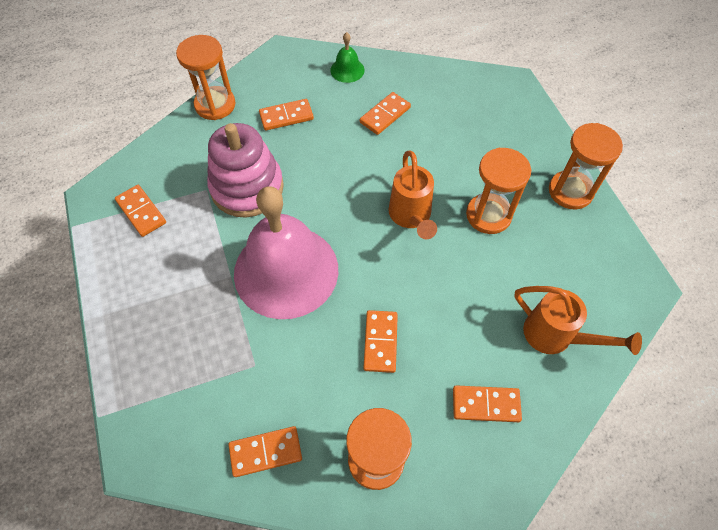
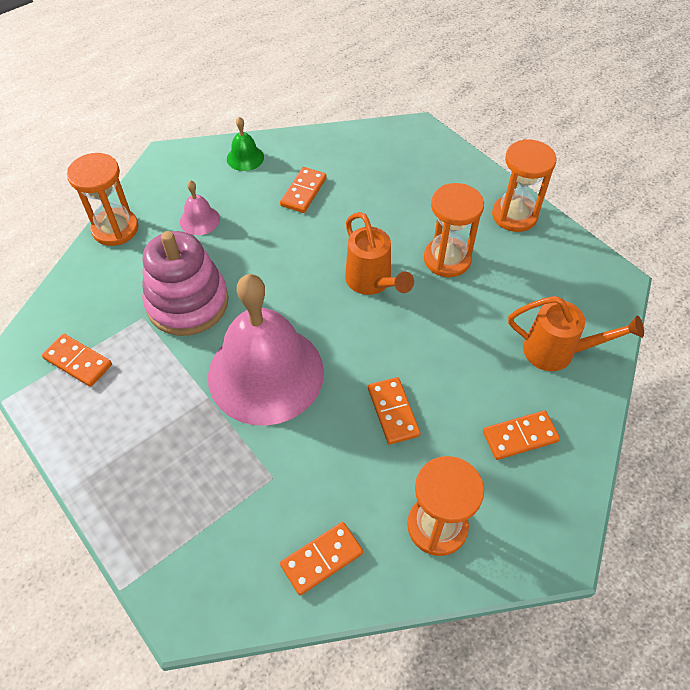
camera: 20 degrees left, 5 degrees down
orange domino [259,99,314,131] -> pink bell [180,180,220,235]

